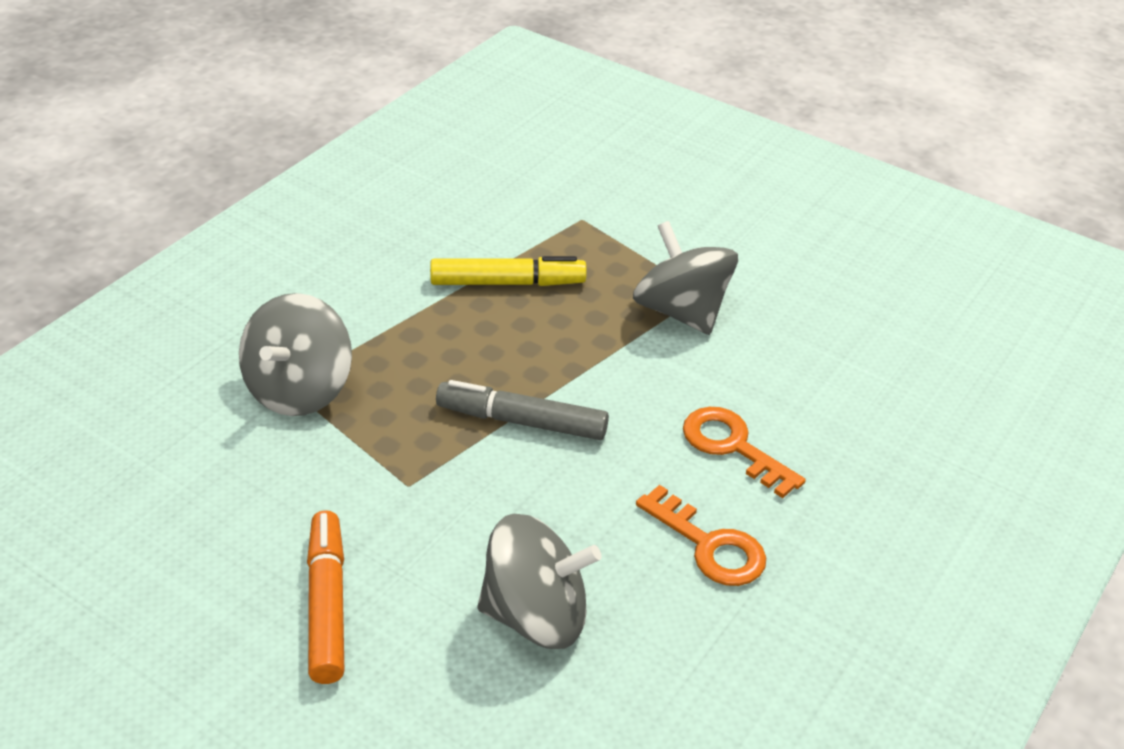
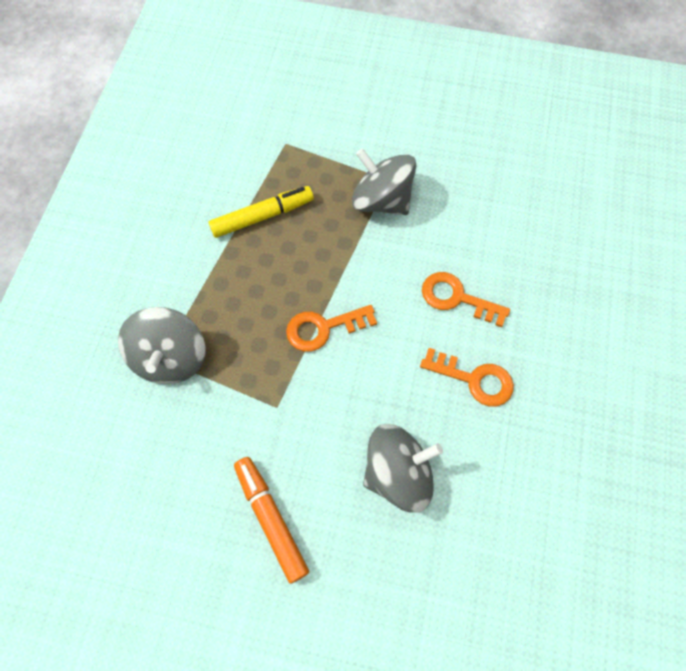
camera: 20 degrees left, 25 degrees up
grey marker [436,380,609,440] -> orange key [286,305,377,352]

